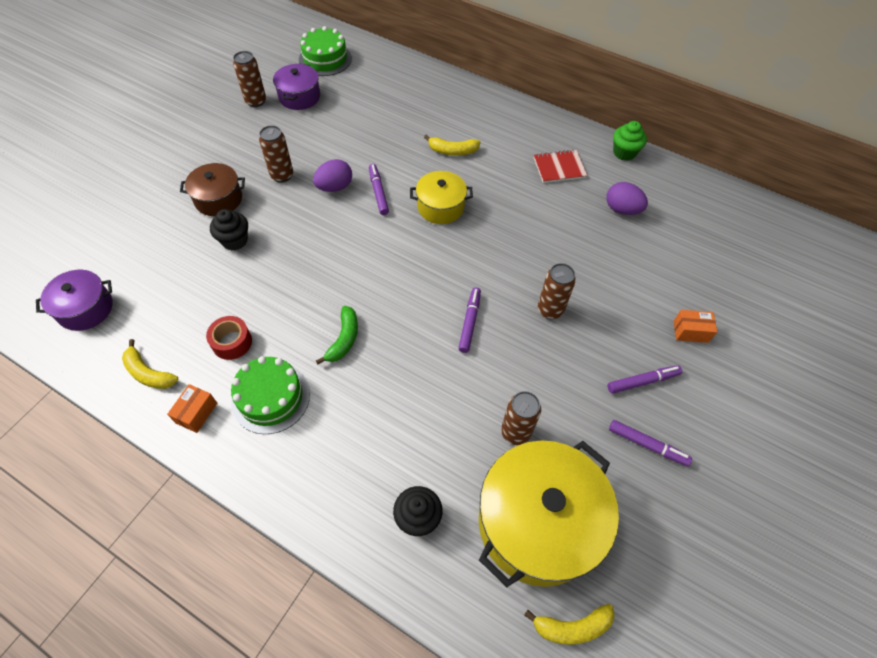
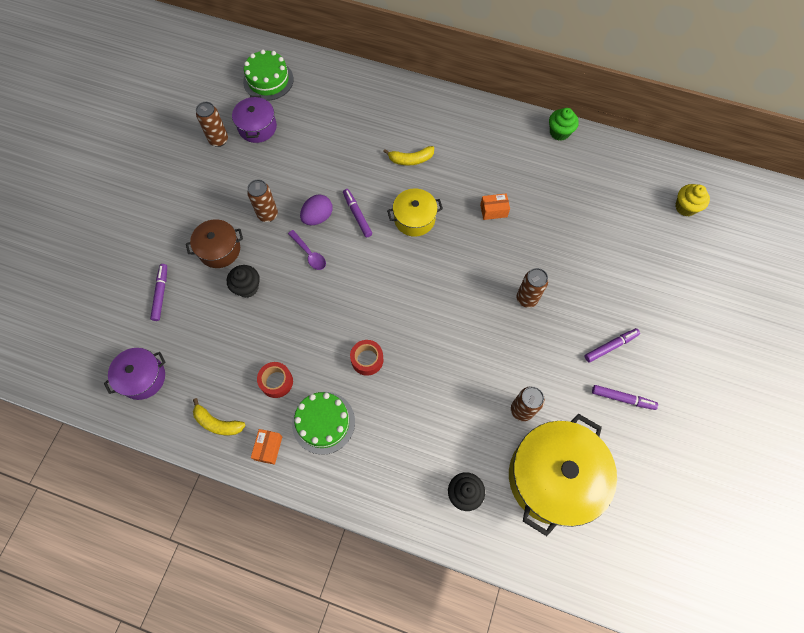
camera: 10 degrees left, 10 degrees up
green banana [316,306,358,364] -> red tape [350,340,383,376]
purple marker [458,287,481,353] -> purple marker moved to [150,264,167,321]
yellow banana [524,604,615,645] -> none
red notebook [534,150,587,183] -> none
purple egg [606,182,648,215] -> none
orange box [674,310,717,343] -> orange box moved to [480,193,510,220]
none -> purple spoon [288,230,326,270]
none -> yellow cupcake [675,184,710,216]

